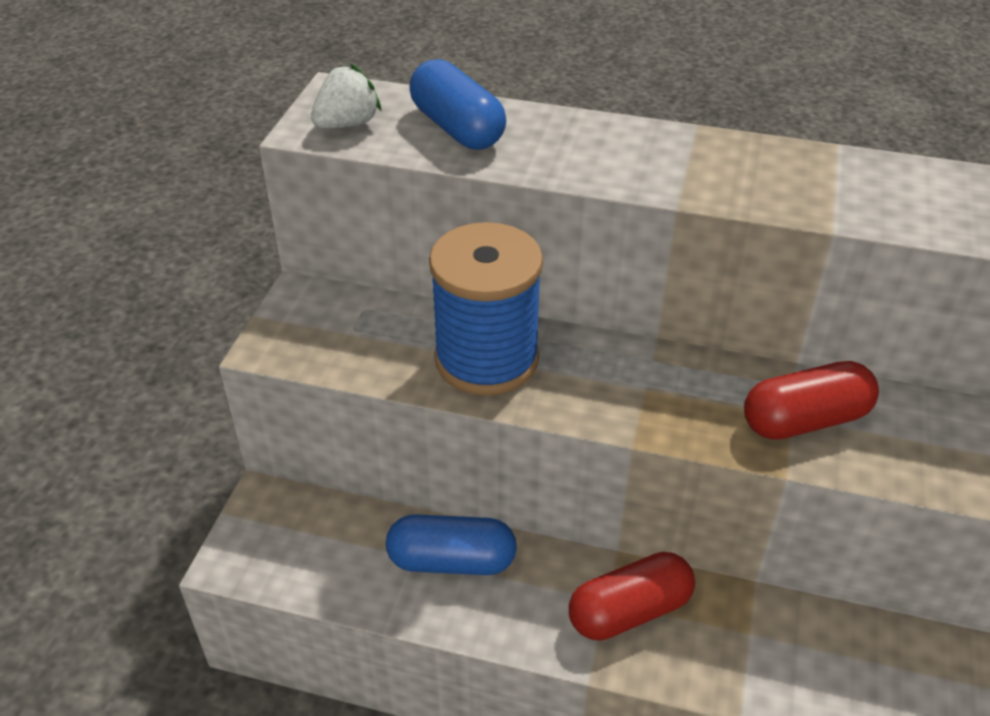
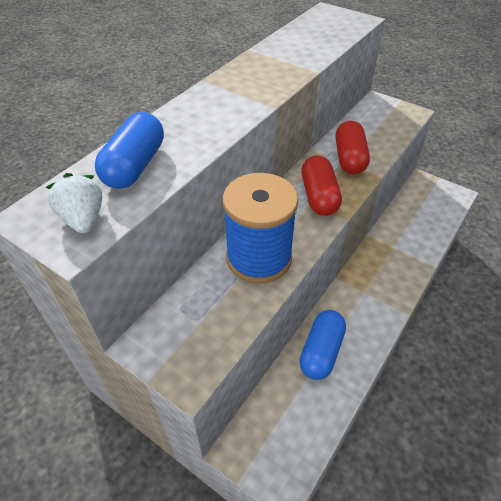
camera: 70 degrees left, 5 degrees up
blue capsule [409,59,506,149] -> blue capsule turned 60 degrees counterclockwise [95,112,164,189]
red capsule [569,552,695,641] -> red capsule moved to [301,155,342,216]

